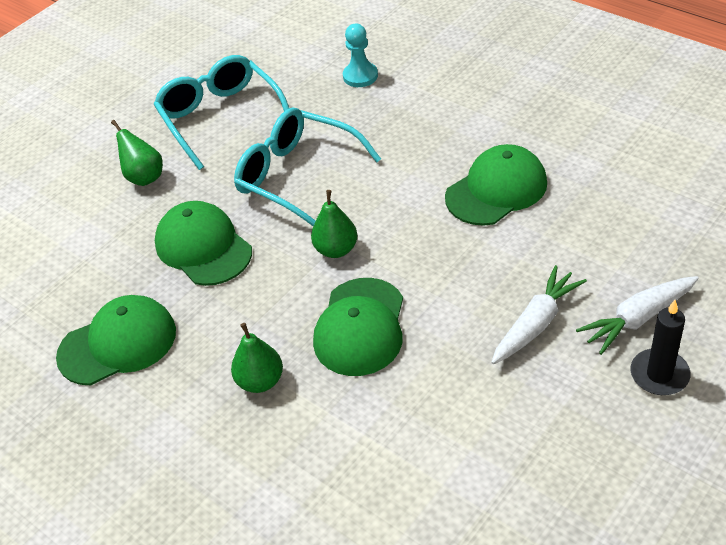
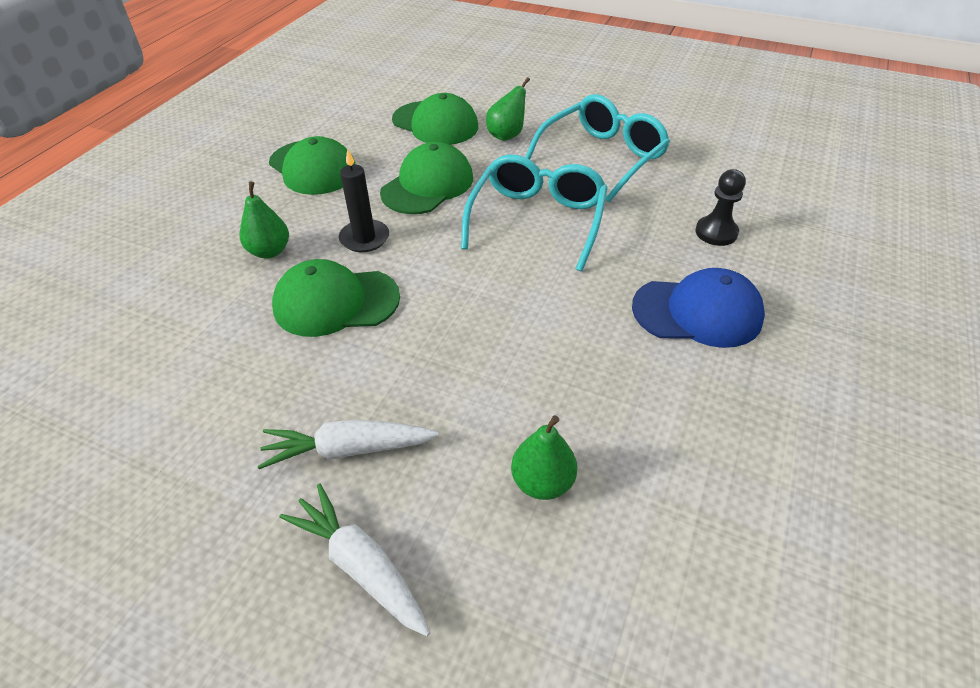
camera: 70 degrees right, 0 degrees up
green pear [311,190,357,258] -> green pear moved to [511,415,577,500]
turquoise pawn [343,24,378,87] -> black pawn [695,169,746,246]
green cap [445,144,547,226] -> green cap moved to [392,93,478,145]
white carrot [491,265,587,364] -> white carrot turned 150 degrees clockwise [258,420,439,469]
black candle [630,300,691,395] -> black candle moved to [339,149,389,252]
none -> blue cap [632,268,765,348]

